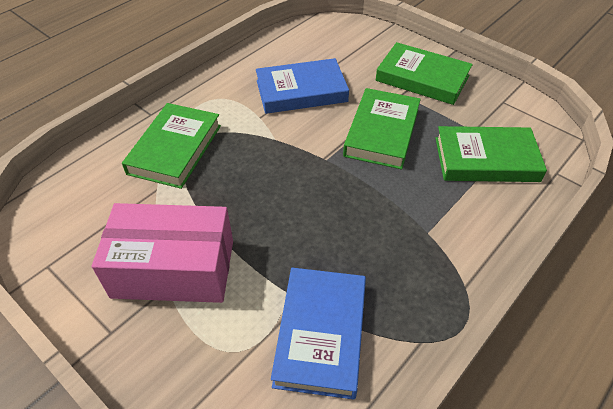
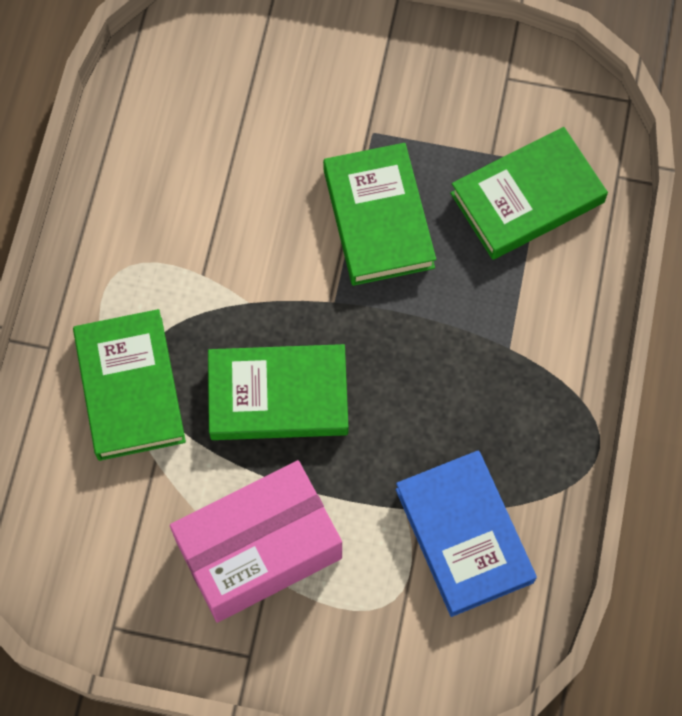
camera: 30 degrees left, 20 degrees up
blue book [256,58,349,114] -> none
green book [376,42,473,105] -> green book moved to [208,344,348,440]

